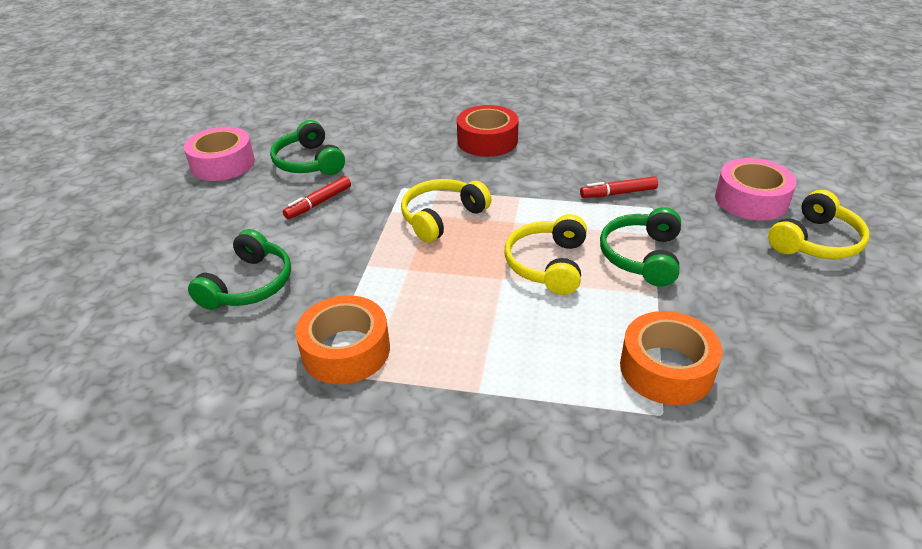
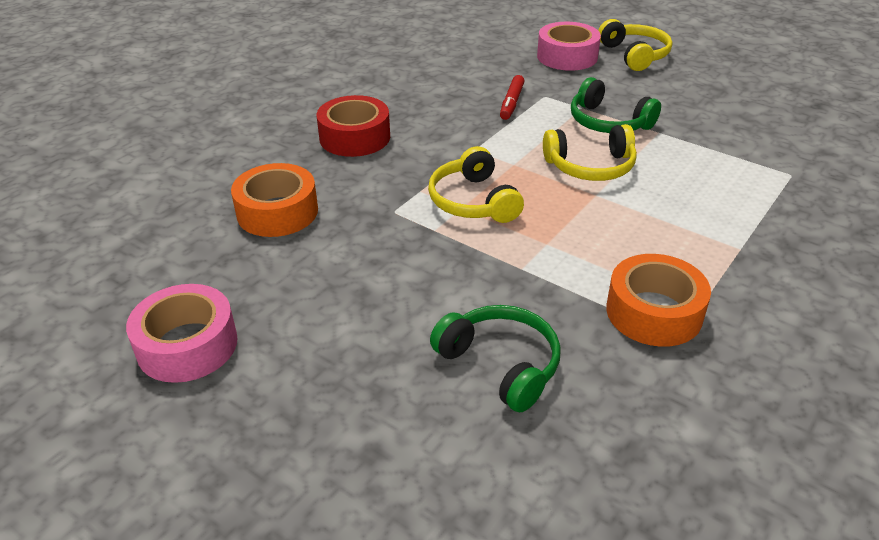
camera: 65 degrees left, 0 degrees up
green headphones [270,120,345,175] -> none
red marker [283,176,351,219] -> none
yellow headphones [504,214,587,295] -> yellow headphones turned 45 degrees counterclockwise [543,124,637,181]
orange tape [620,311,722,405] -> orange tape moved to [231,163,318,237]

